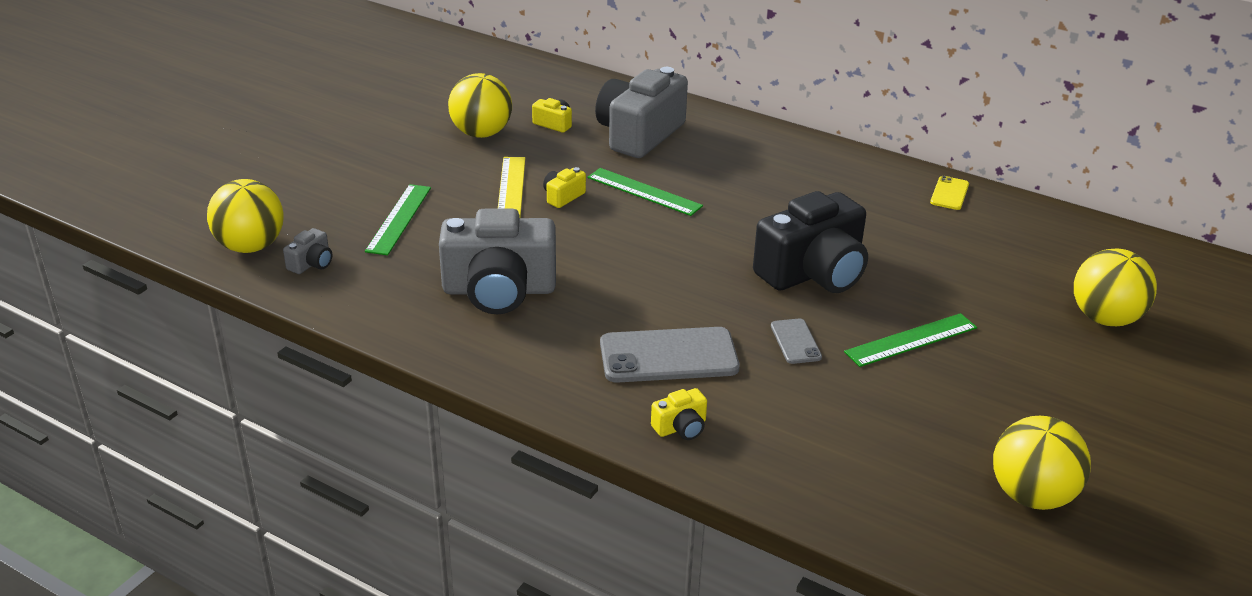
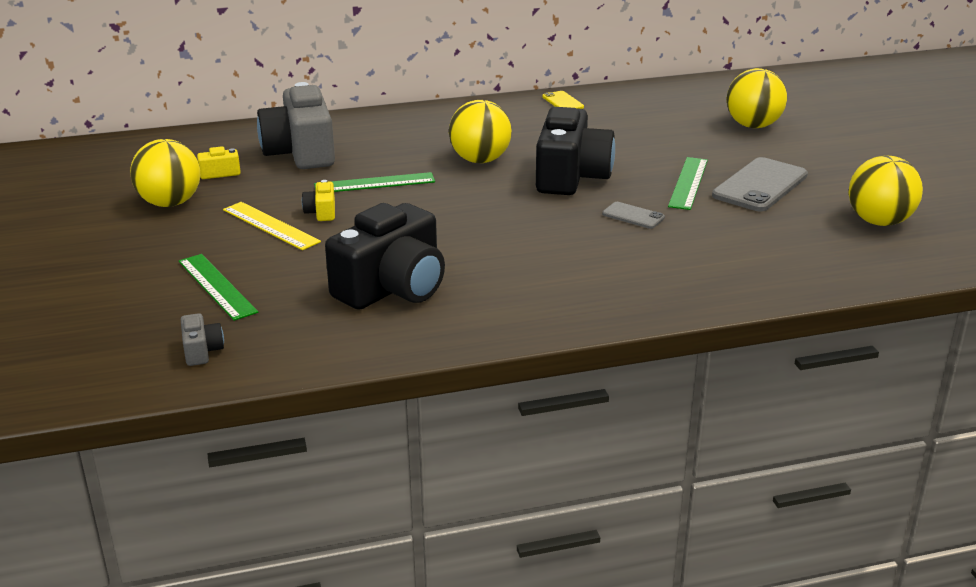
camera: 45 degrees left, 5 degrees down
yellow ball [207,179,284,253] -> yellow ball moved to [449,100,512,163]
grey camera [439,209,556,314] -> black camera [325,203,445,310]
grey phone [600,327,740,383] -> grey phone moved to [712,157,808,212]
yellow camera [651,388,707,440] -> none

